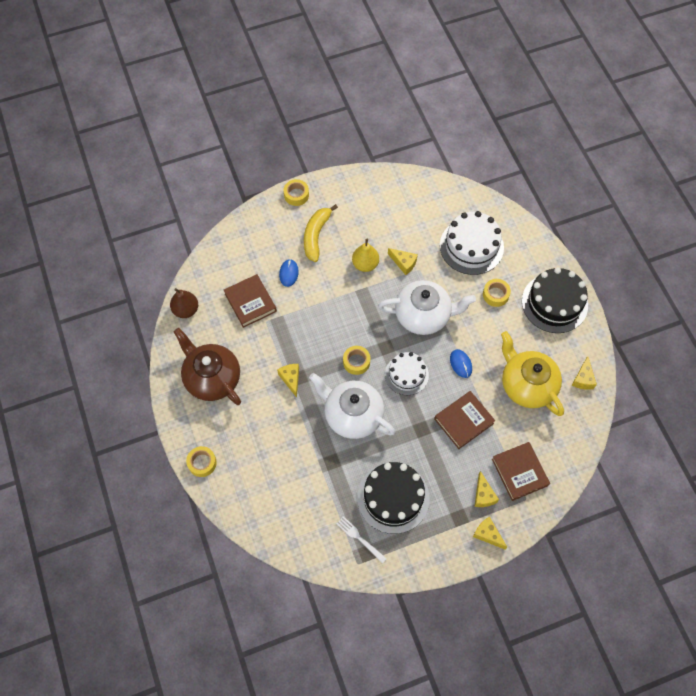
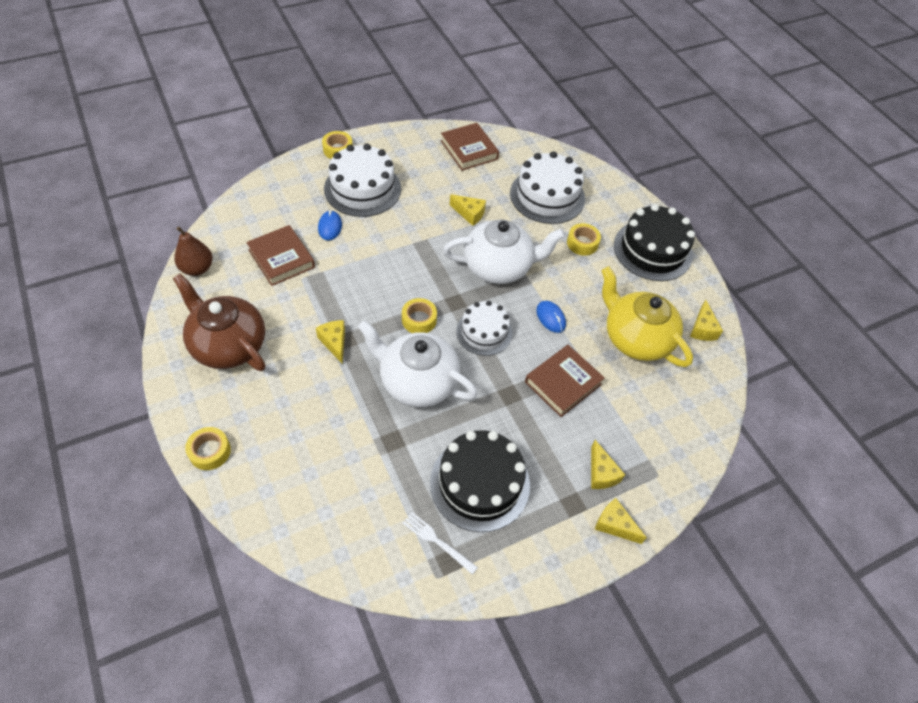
camera: 10 degrees left, 10 degrees down
yellow banana [304,204,338,262] -> white cake [324,144,401,217]
yellow pear [352,239,379,272] -> none
brown book [492,442,550,501] -> brown book moved to [441,123,499,171]

